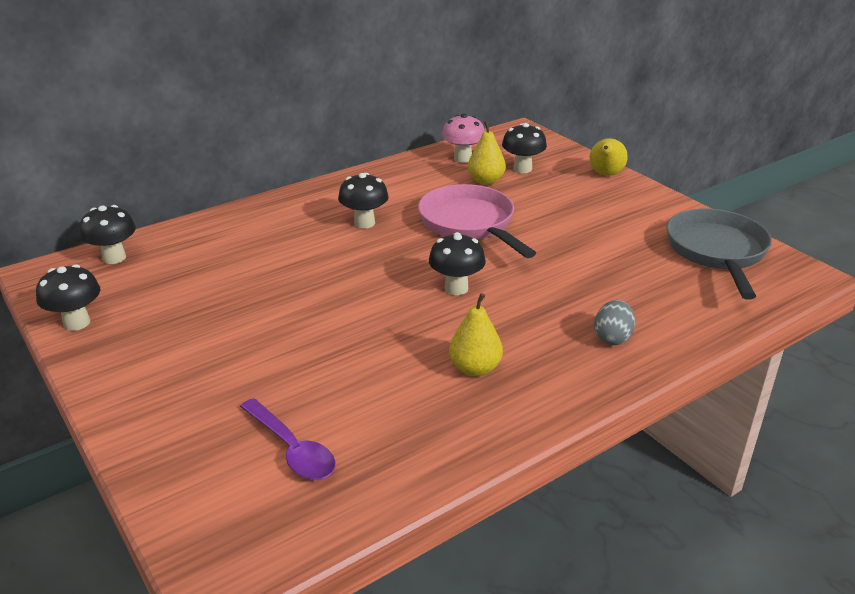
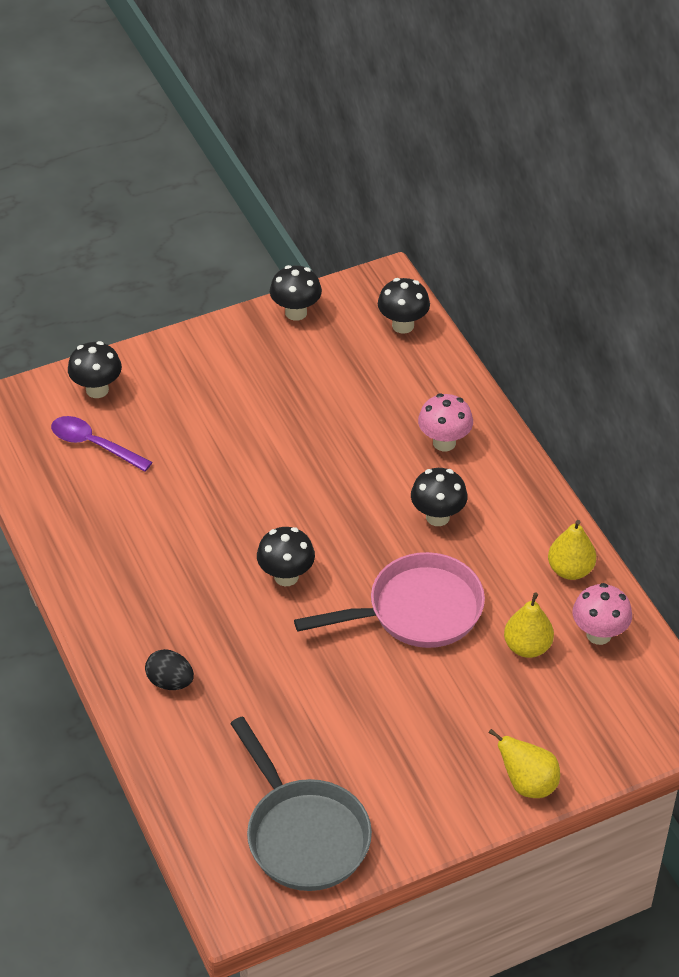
camera: 100 degrees right, 15 degrees up
purple spoon [240,398,335,480] -> purple spoon turned 60 degrees clockwise [51,416,152,472]
yellow pear [449,293,503,377] -> yellow pear moved to [548,520,596,580]
black mushroom [502,123,547,173] -> black mushroom moved to [68,341,122,398]
grey egg [594,300,635,345] -> black egg [145,649,194,690]
grey pan [667,209,772,300] -> grey pan turned 45 degrees clockwise [230,716,372,891]
none -> pink mushroom [418,394,473,451]

